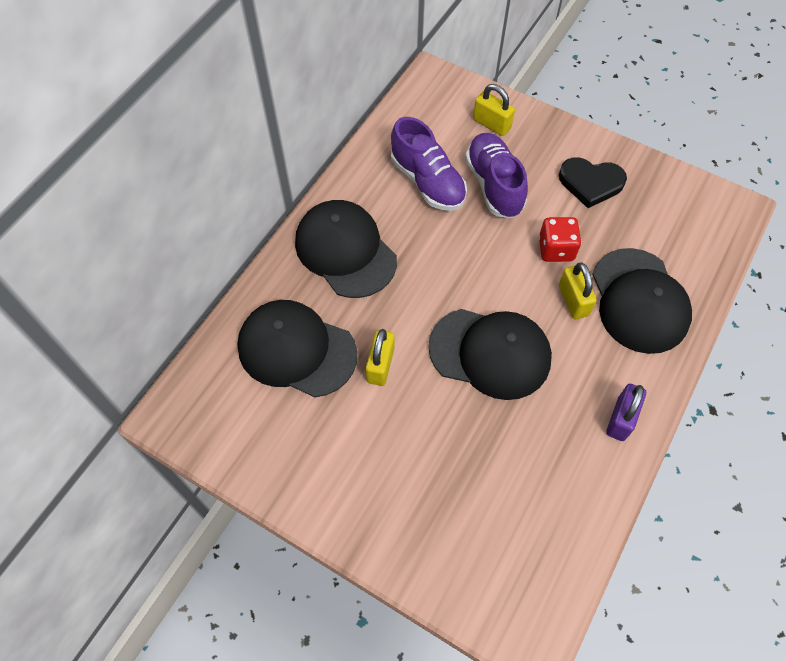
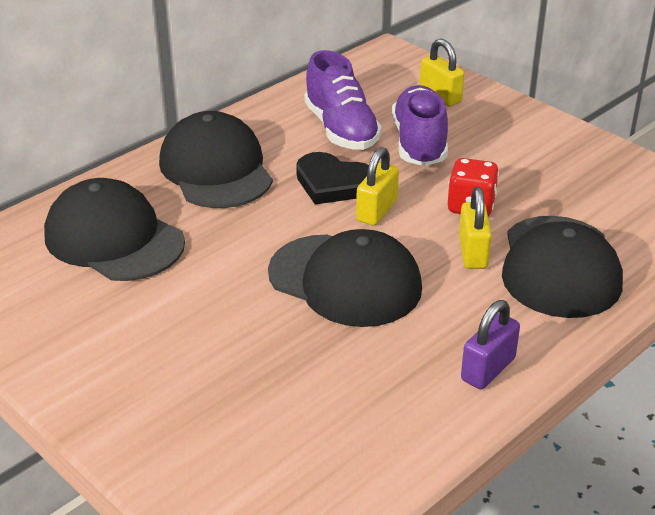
camera: 15 degrees right, 25 degrees down
yellow padlock [366,329,394,386] -> yellow padlock moved to [356,147,399,226]
black heart [559,157,627,208] -> black heart moved to [296,152,369,205]

